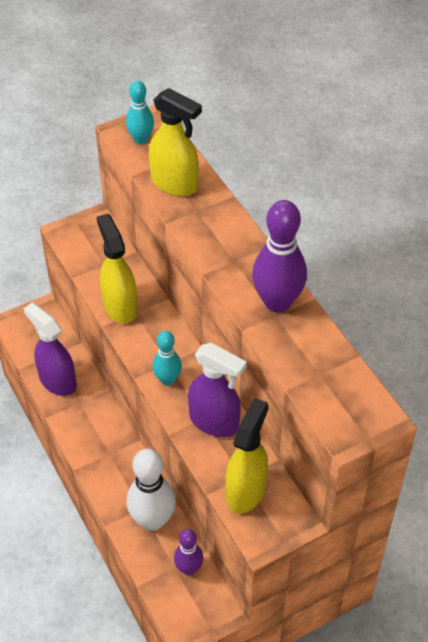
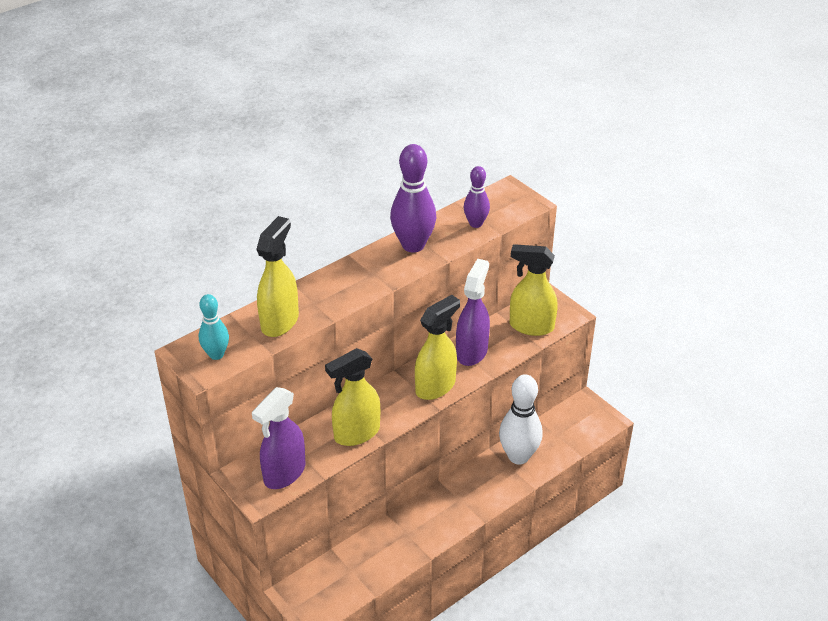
camera: 100 degrees left, 10 degrees down
purple spray bottle [24,303,77,396] -> purple spray bottle moved to [252,387,305,489]
turquoise bowling pin [152,331,182,386] -> yellow spray bottle [415,295,460,400]
purple bowling pin [174,529,203,575] -> purple bowling pin moved to [464,166,490,228]

